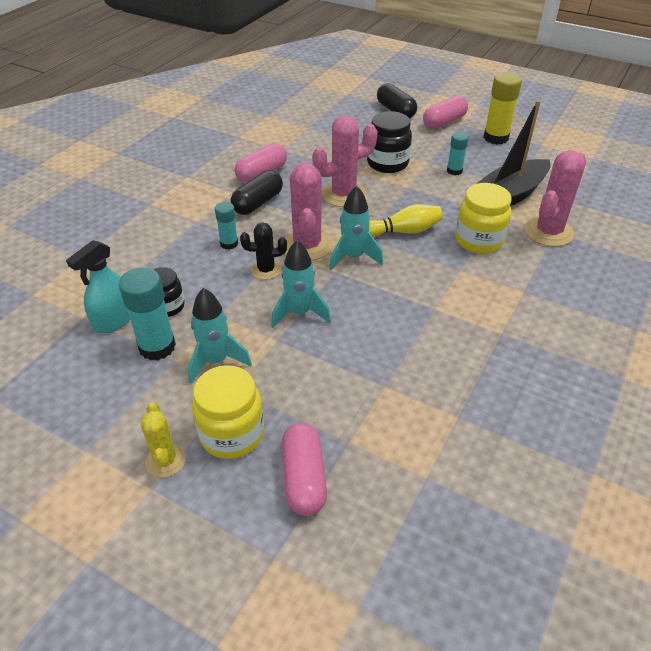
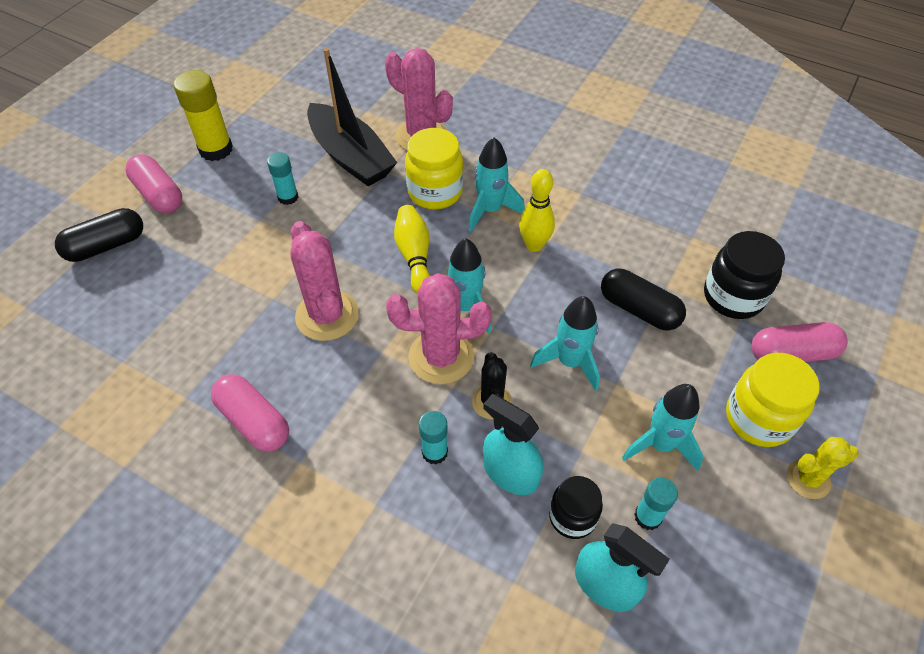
camera: 90 degrees left, 10 degrees up
turquoise glue stick [119,267,176,361] -> turquoise glue stick [634,477,678,530], size x0.59
black capsule [231,170,283,215] -> black capsule moved to [601,269,686,331]
black jar [367,111,412,173] -> black jar moved to [704,231,785,319]
none -> turquoise rocket [469,137,525,232]
none -> turquoise spray bottle [483,394,543,495]
none -> yellow bowling pin [519,169,555,252]

